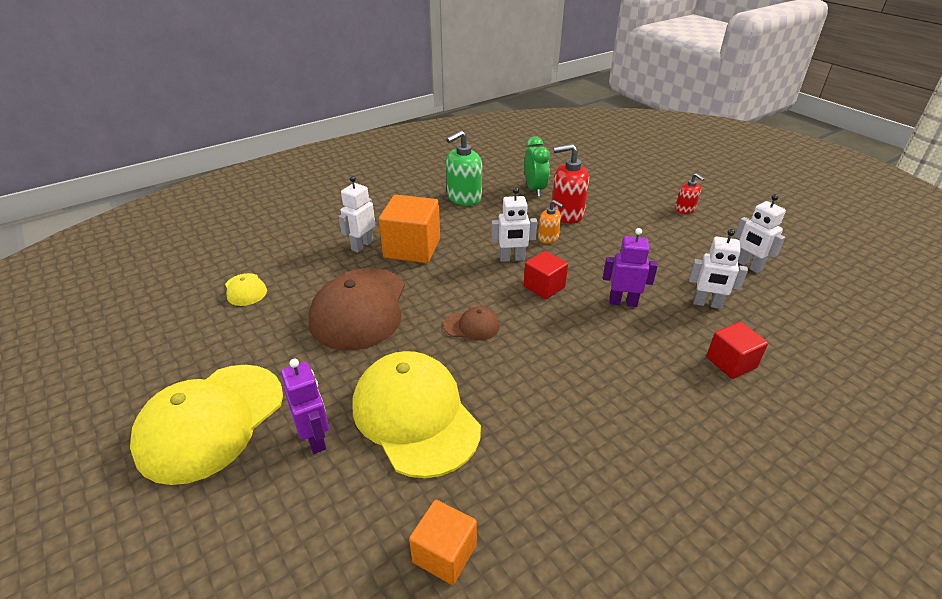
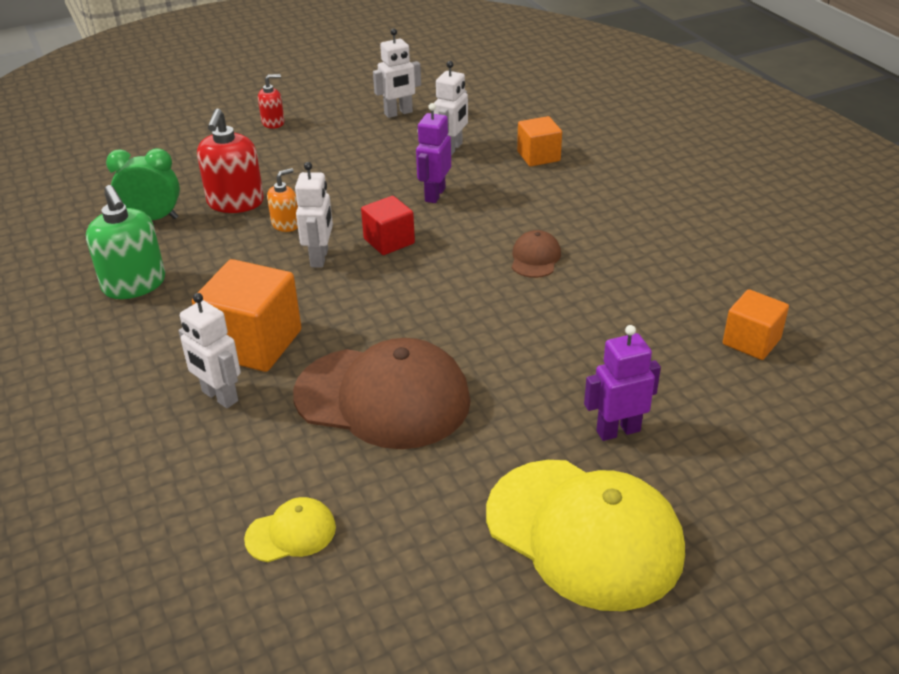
camera: 80 degrees left, 0 degrees up
yellow cap [353,351,481,478] -> none
brown cap [444,306,500,341] -> brown cap moved to [512,230,561,278]
red cube [706,322,768,379] -> orange cube [517,116,562,166]

